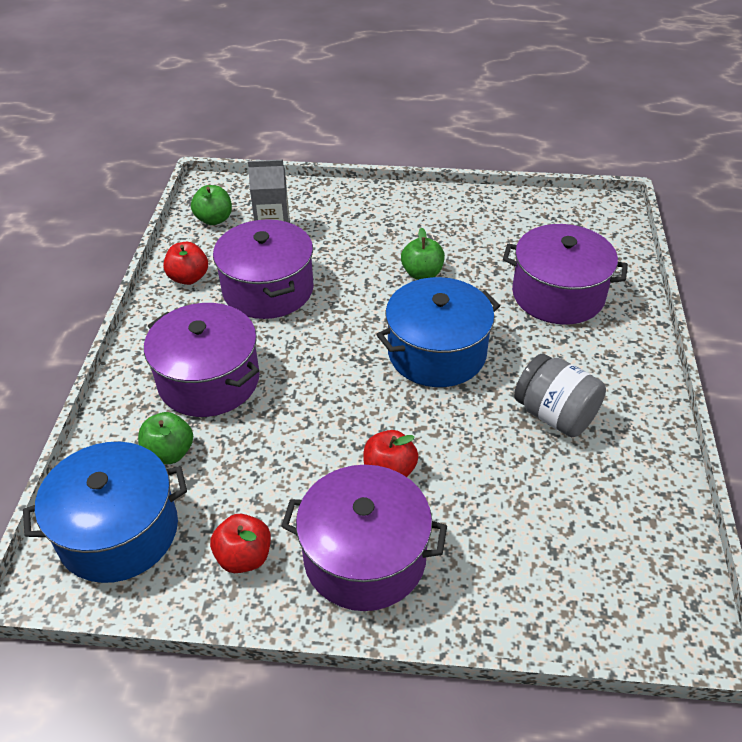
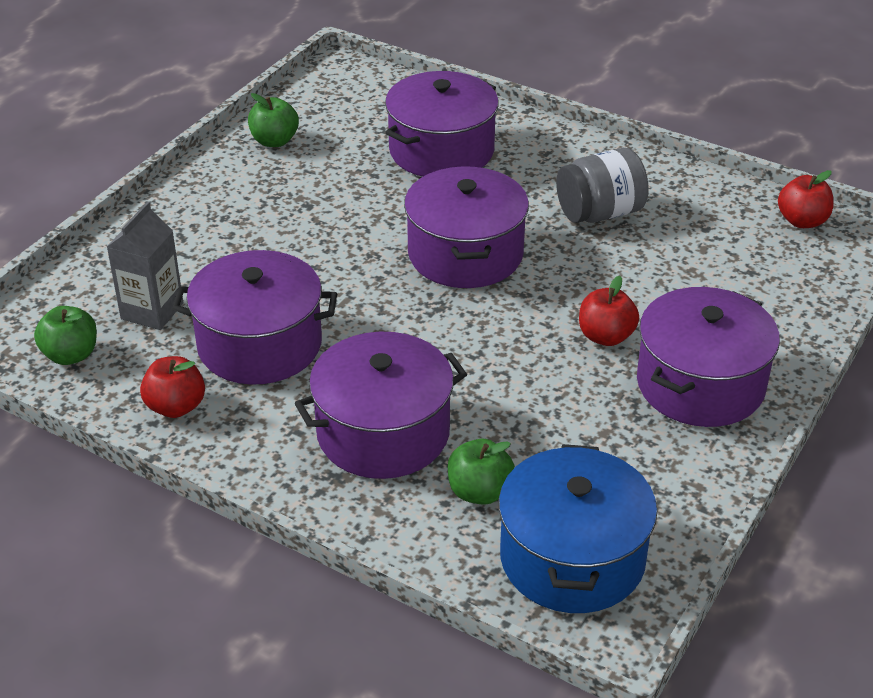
camera: 65 degrees left, 5 degrees down
red apple [210,514,271,573] -> red apple moved to [778,170,834,228]
blue pot [376,277,500,387] -> purple pot [404,166,529,288]
green apple [401,227,445,280] -> green apple moved to [248,93,299,147]

